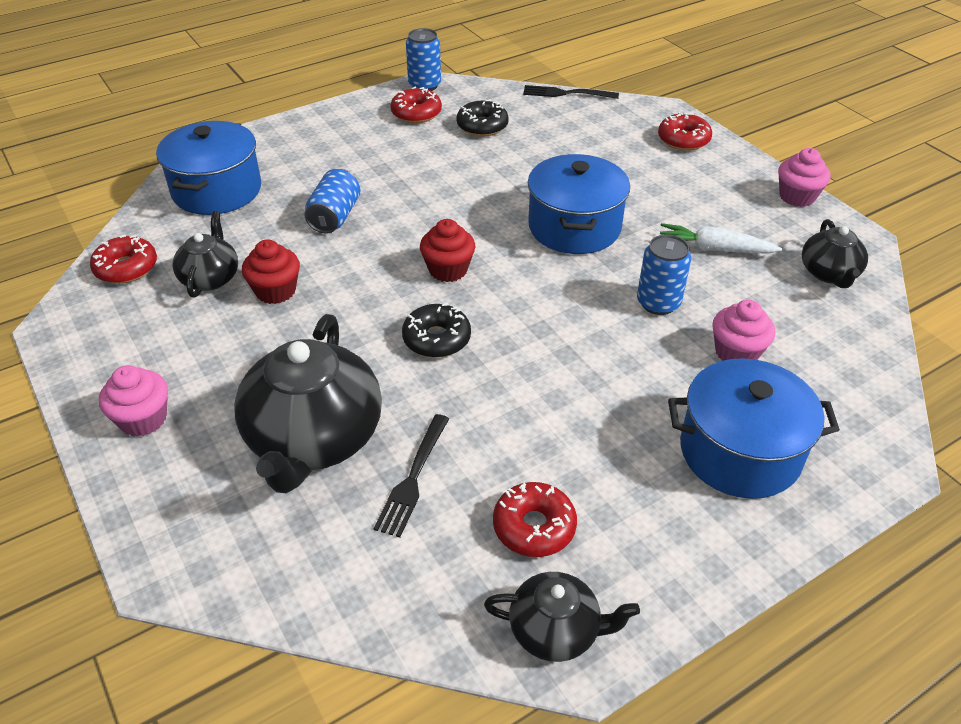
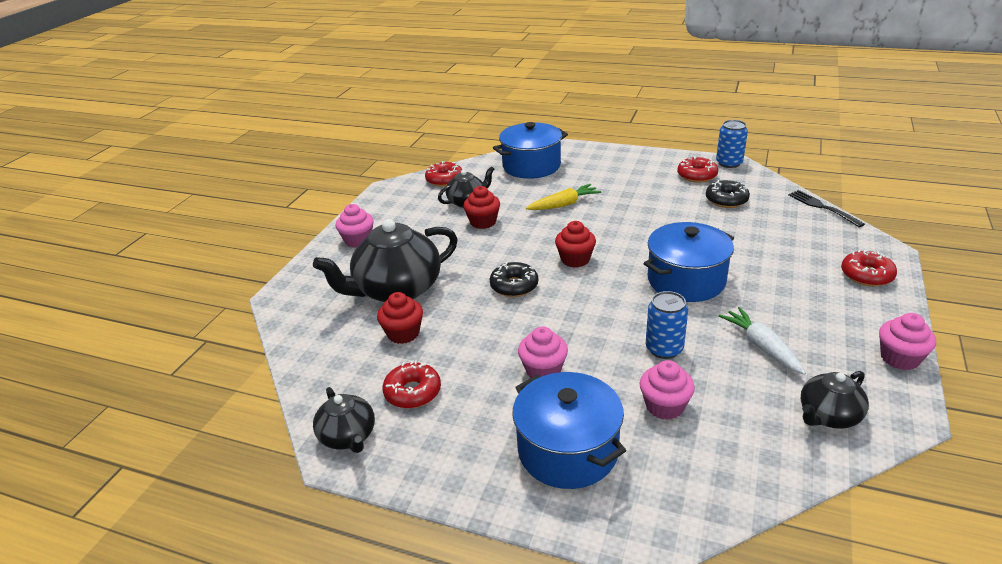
camera: 55 degrees right, 10 degrees down
blue can [304,169,361,233] -> yellow carrot [526,184,601,210]
black fork [373,414,449,537] -> red cupcake [377,292,423,344]
none -> pink cupcake [518,326,568,378]

